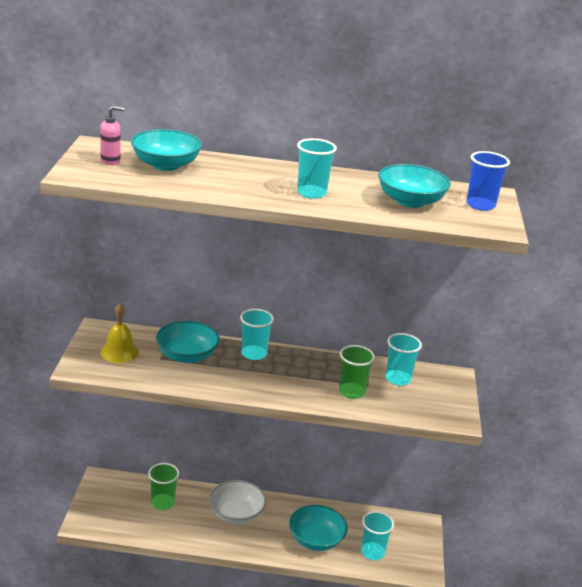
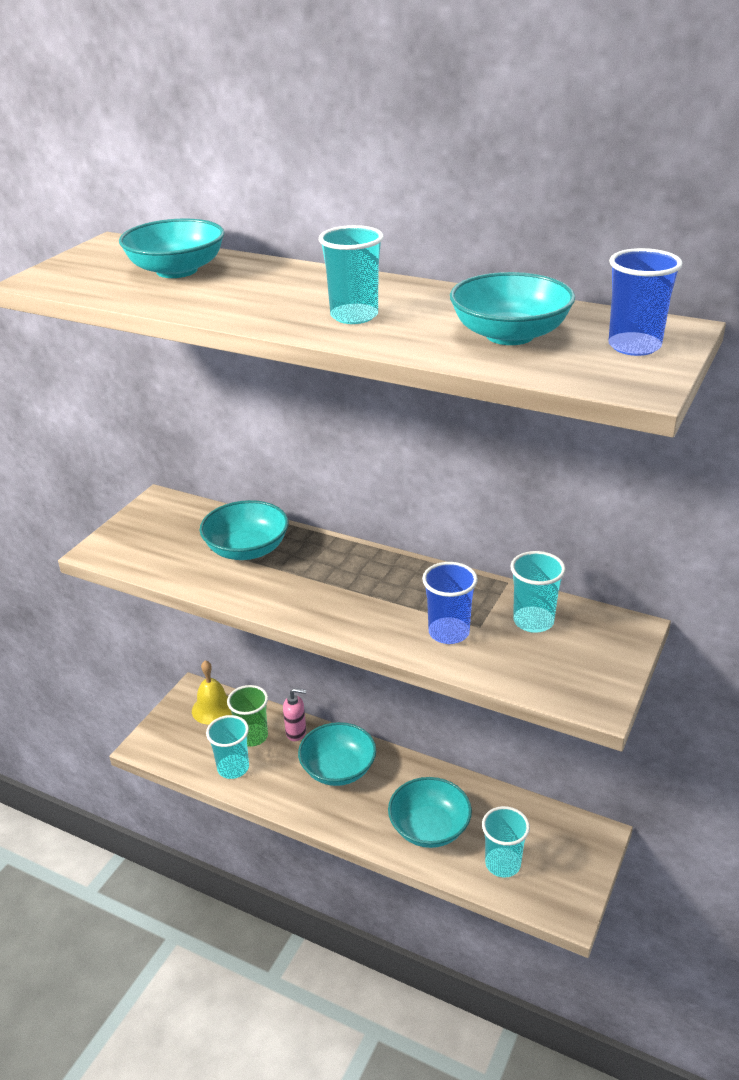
camera: 25 degrees right, 5 degrees up
pink soap dispenser [100,106,124,165] -> pink soap dispenser moved to [283,688,306,741]
yellow bell [100,304,139,363] -> yellow bell moved to [192,660,232,725]
white bowl [209,480,266,524] -> turquoise bowl [298,722,376,786]
turquoise cup [240,309,274,360] -> turquoise cup moved to [206,715,249,779]
green cup [339,345,375,399] -> blue cup [422,562,478,644]

